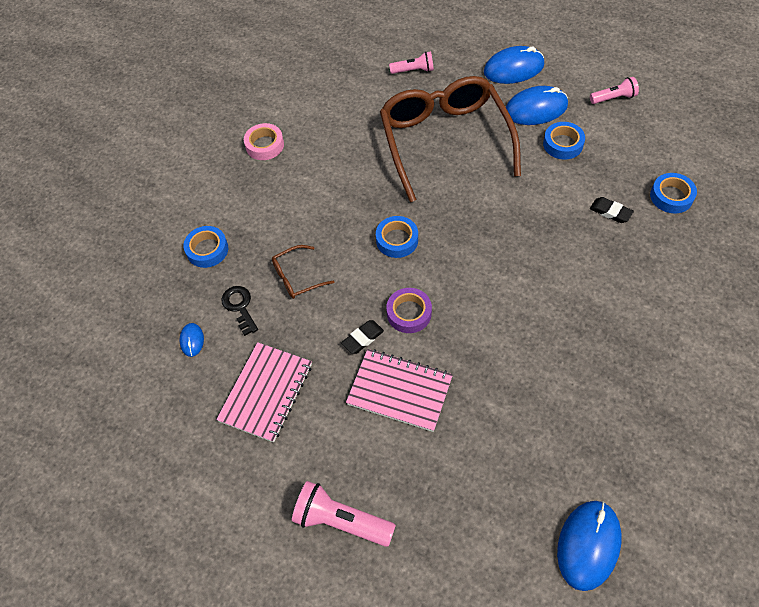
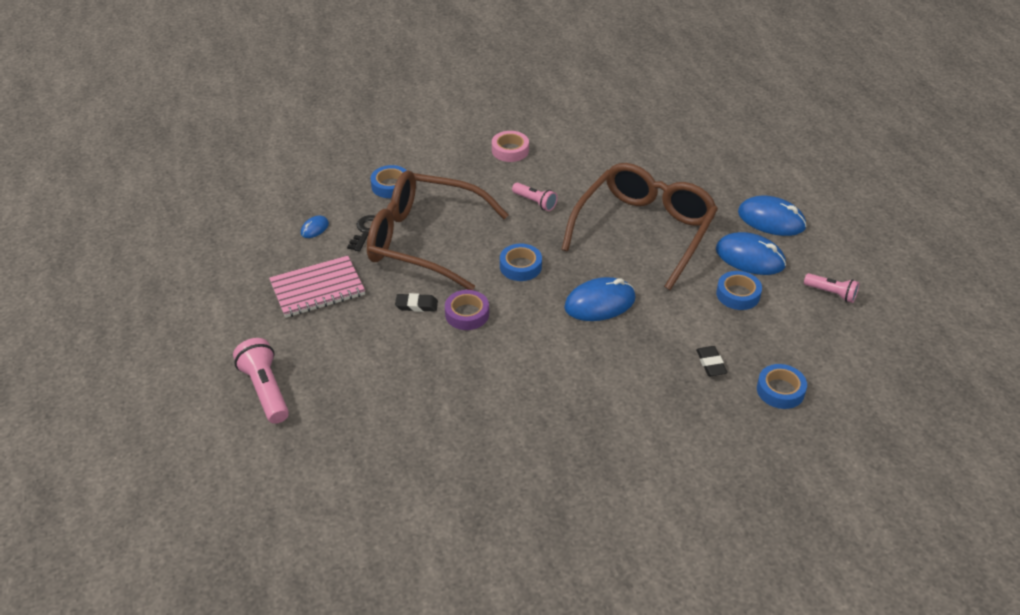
camera: 40 degrees right, 15 degrees down
brown glasses [272,245,335,299] -> brown glasses [367,171,508,290], size x2.48
pink notebook [346,349,453,432] -> none
pink flashlight [389,51,434,74] -> pink flashlight moved to [512,183,558,211]
blue mouse [557,501,621,591] -> blue mouse moved to [564,277,636,321]

